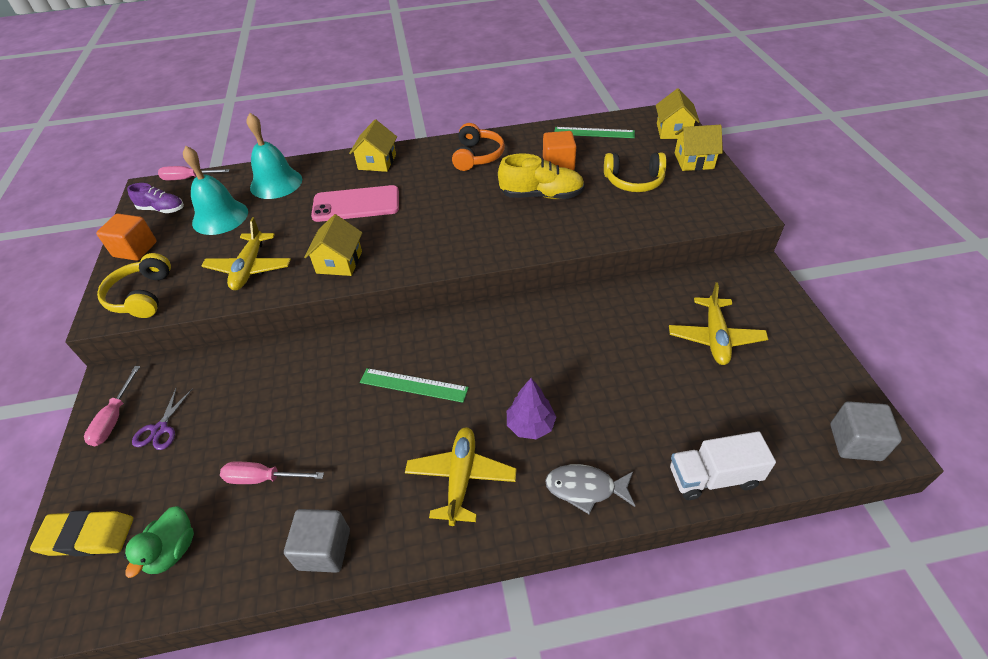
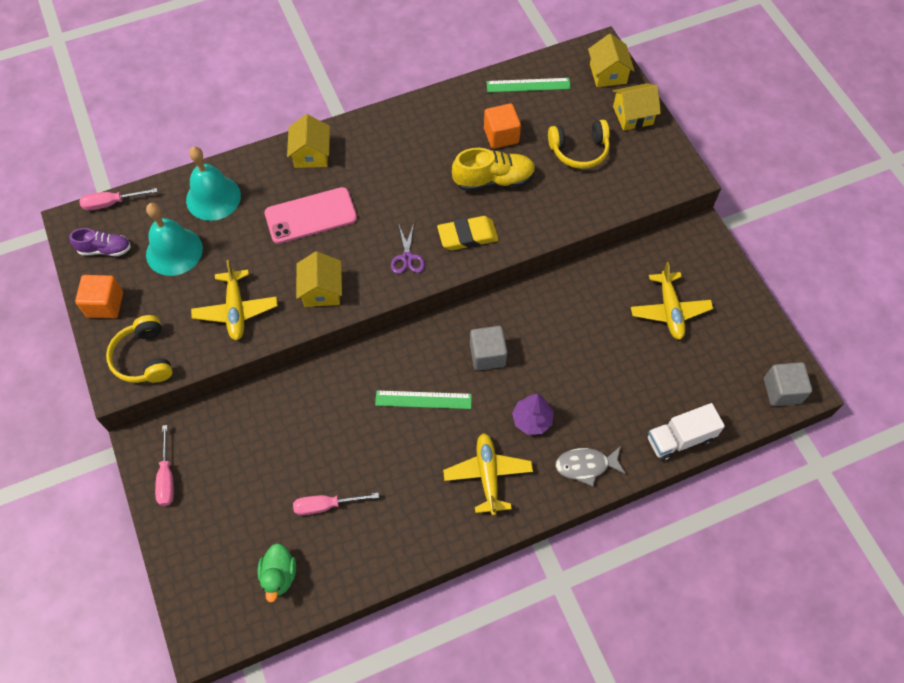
camera: 15 degrees left, 15 degrees up
yellow eraser [30,510,133,556] -> yellow eraser moved to [437,216,499,250]
purple scissors [132,387,193,450] -> purple scissors moved to [391,223,425,274]
grey cube [284,509,350,573] -> grey cube moved to [470,326,507,371]
orange headphones [452,123,505,171] -> none

